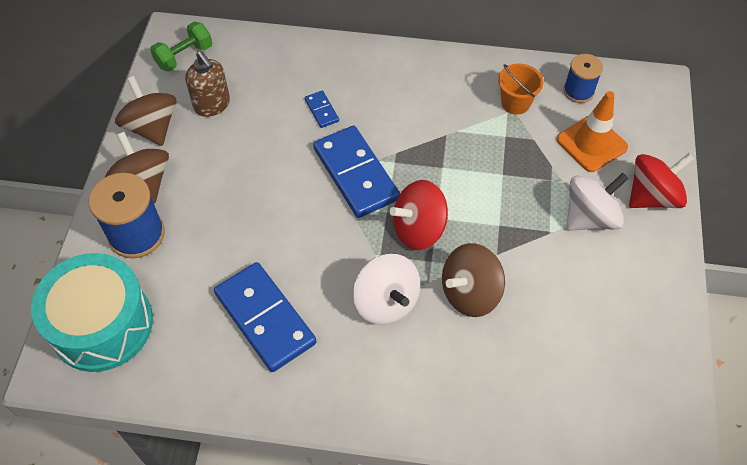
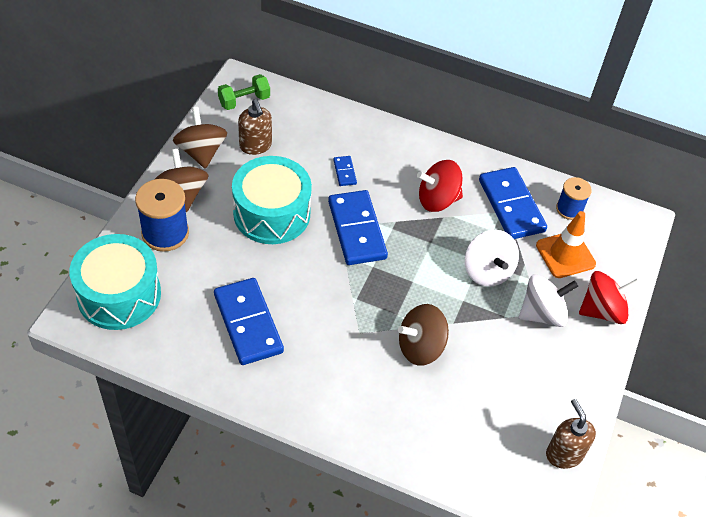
camera: 10 degrees right, 5 degrees down
white spinning top [353,254,420,325] -> white spinning top moved to [465,230,519,287]
red spinning top [390,180,448,250] -> red spinning top moved to [417,160,463,212]
orange bucket [498,64,543,115] -> blue domino [479,167,547,239]
none -> turquoise drum [232,156,312,244]
none -> brown soap dispenser [546,399,596,469]

